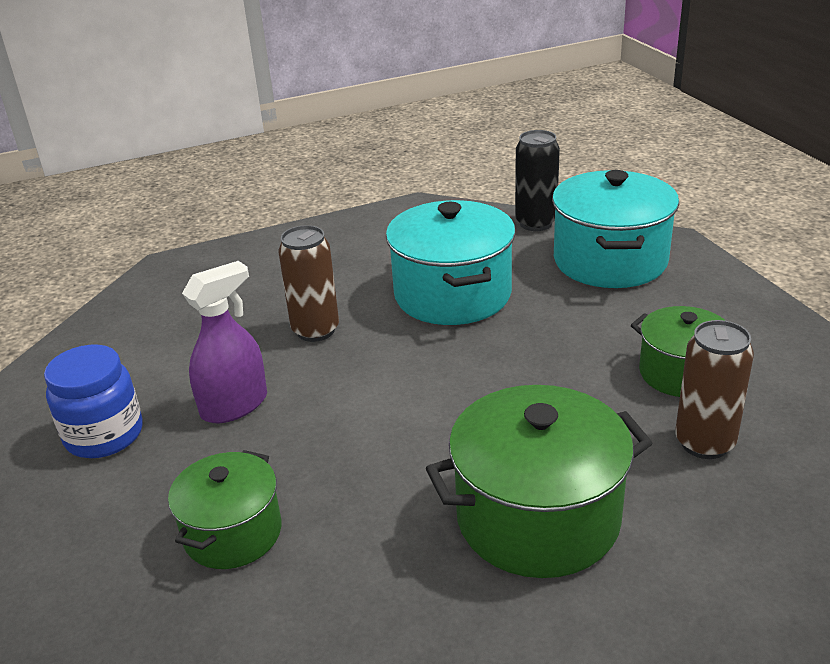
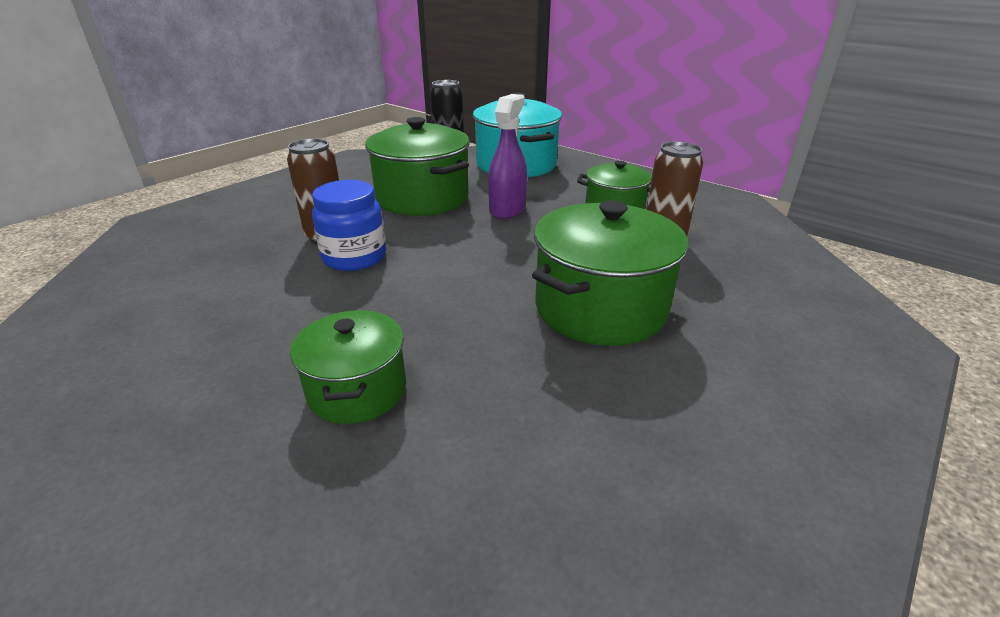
camera: 30 degrees left, 0 degrees up
blue jar [44,345,143,458] -> blue jar moved to [312,180,386,271]
purple spray bottle [182,261,267,423] -> purple spray bottle moved to [488,94,527,219]
turquoise pot [386,200,516,325] -> green pot [365,117,470,216]

